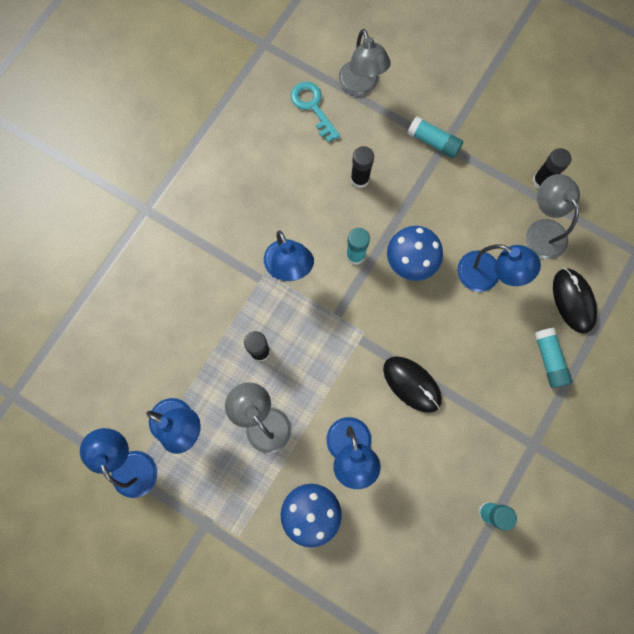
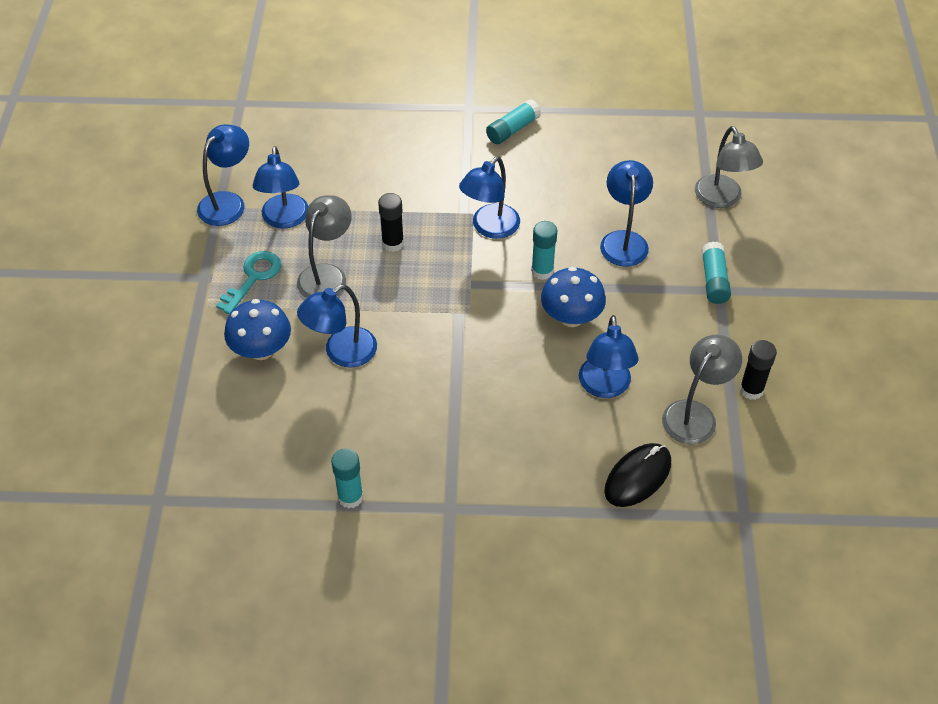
camera: 60 degrees right, 25 degrees down
turquoise key [291,82,340,142] -> turquoise key moved to [216,251,281,314]
grey lamp [339,29,391,96] -> grey lamp turned 60 degrees counterclockwise [695,126,763,208]
black glue stick [351,146,374,188] -> blue lamp [600,160,653,267]
black mouse [383,356,442,413] -> none
turquoise glue stick [534,328,572,388] -> turquoise glue stick moved to [486,99,541,144]

